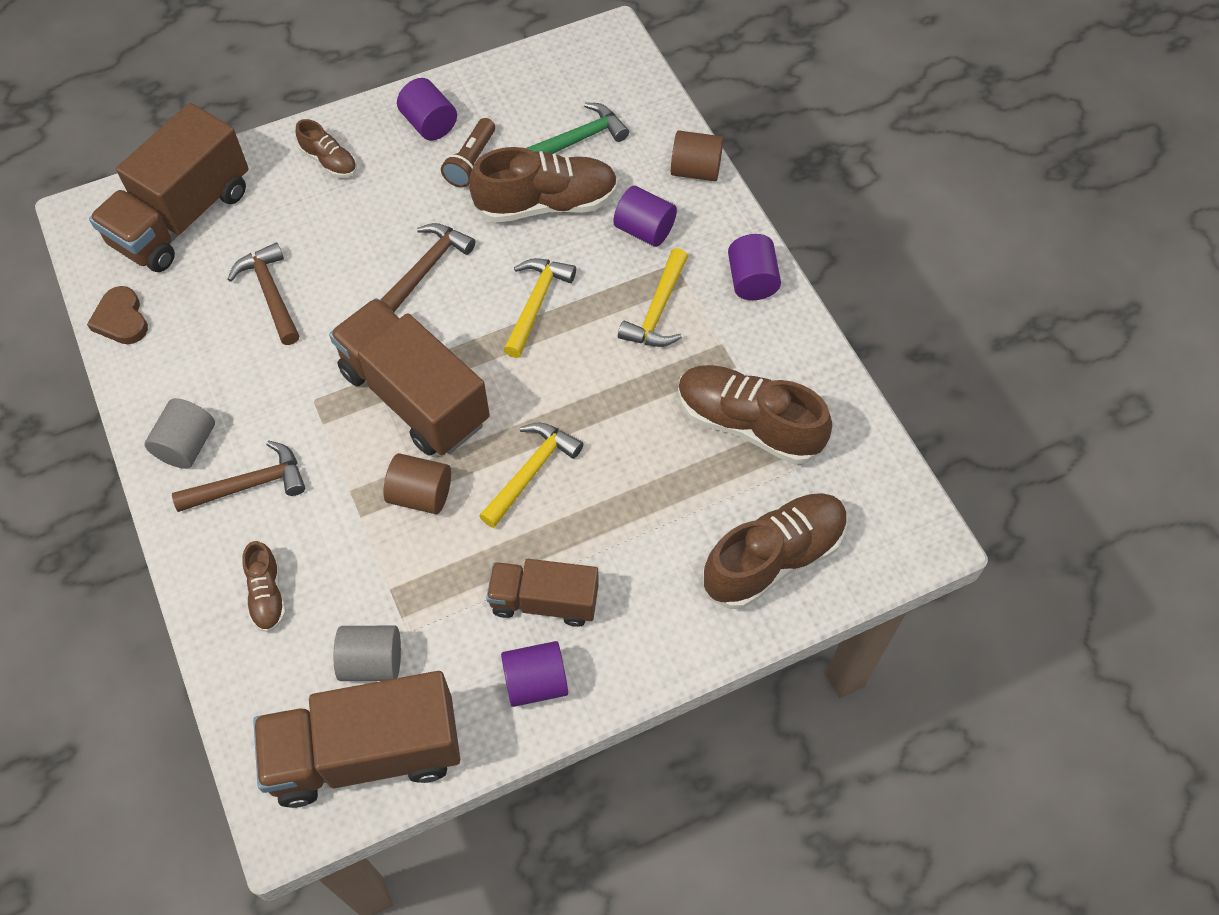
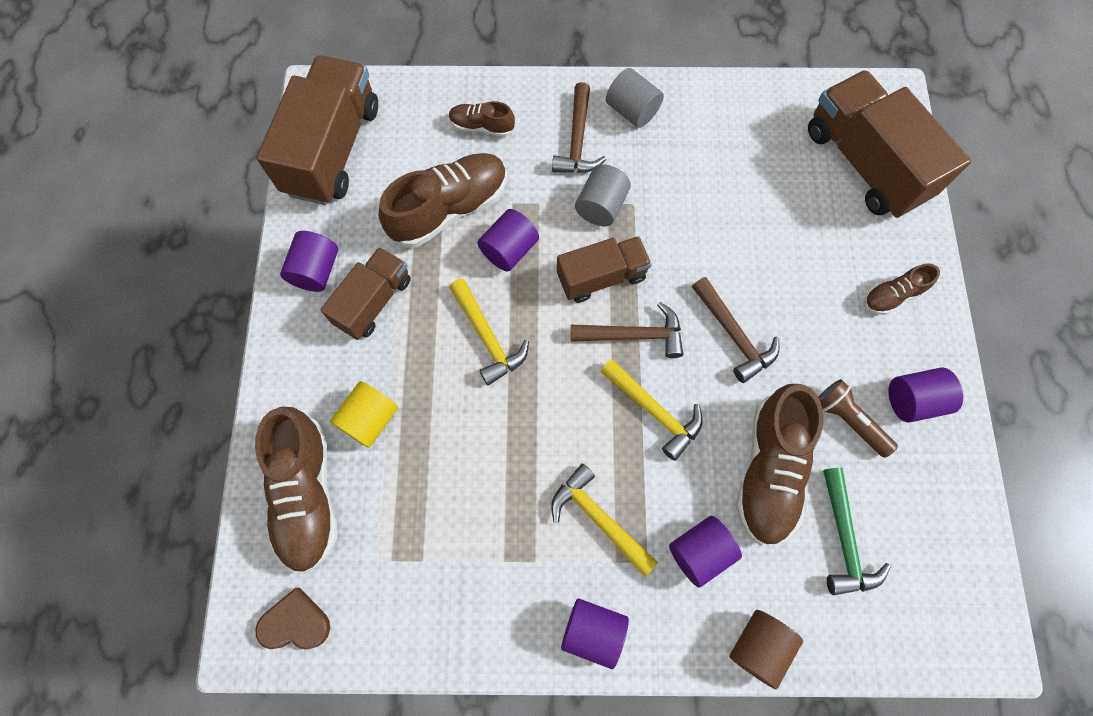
camera: 115 degrees right, 10 degrees up
brown heart [87,286,148,344] -> brown heart moved to [255,588,330,650]
brown hammer [227,242,299,345] -> brown hammer moved to [571,302,683,358]
brown truck [329,298,490,456] -> brown truck [557,236,652,303], size x0.59
grey cylinder [334,626,401,681] -> grey cylinder moved to [575,164,631,226]
brown cylinder [384,453,451,514] -> purple cylinder [477,209,539,272]
brown shoe [678,365,832,464] -> brown shoe moved to [379,153,507,248]
none -> yellow cylinder [330,381,398,448]

